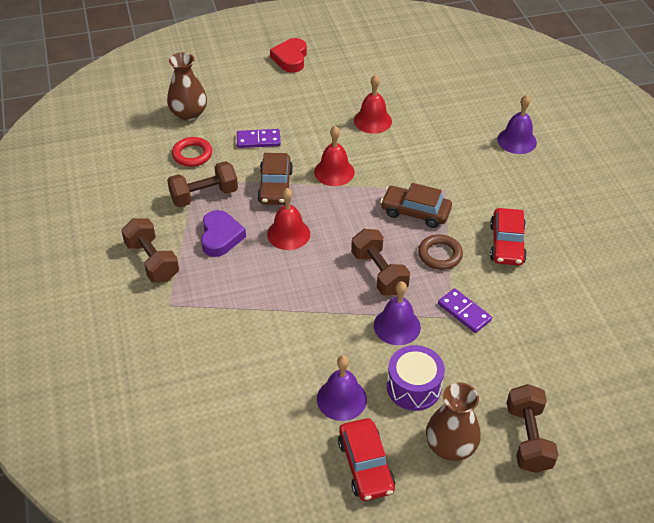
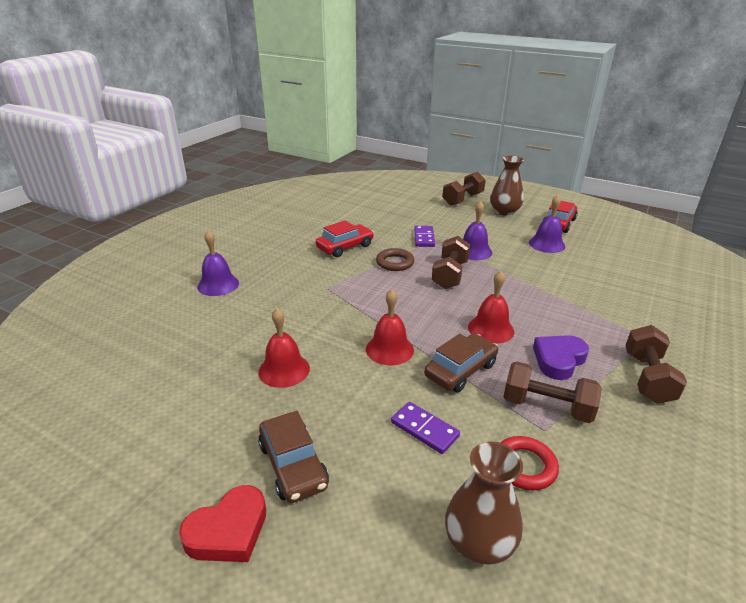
camera: 135 degrees left, 15 degrees down
brown car [380,183,452,228] -> brown car moved to [258,411,329,503]
purple drum [387,345,445,411] -> none

